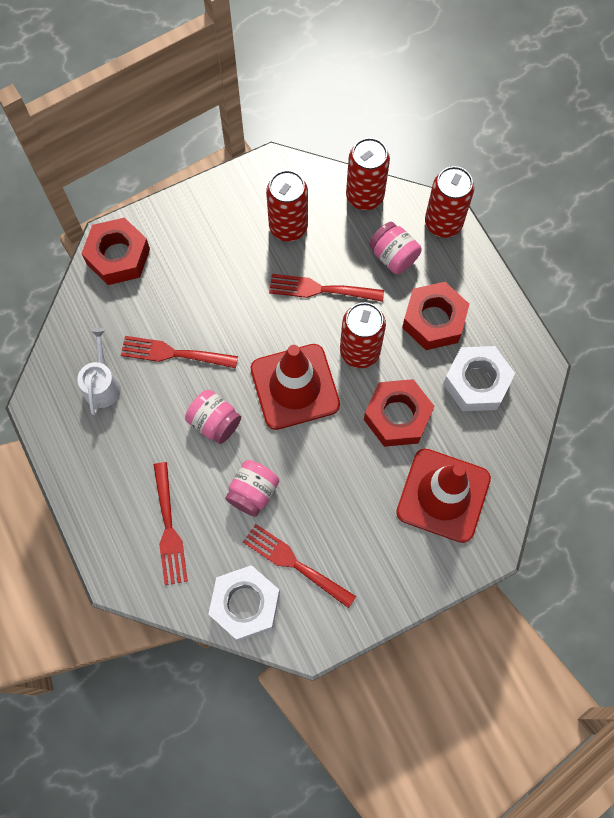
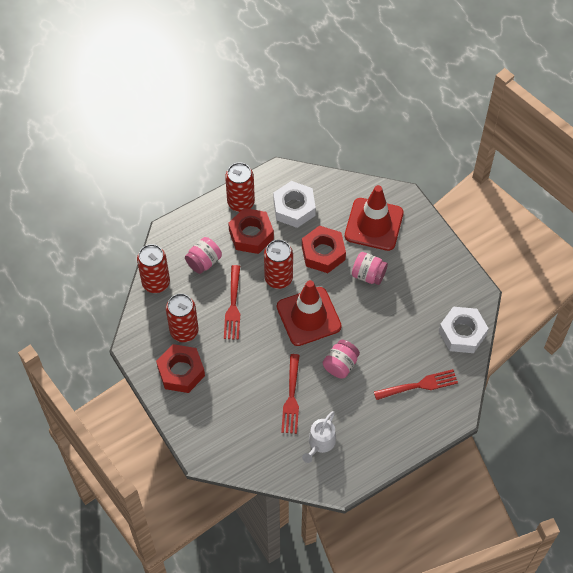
camera: 95 degrees left, 10 degrees down
white watering can [78,328,121,415] -> white watering can turned 60 degrees counterclockwise [302,411,336,463]
red nut [81,217,150,285] -> red nut moved to [156,344,205,393]
pink jar [225,460,279,517] -> pink jar moved to [352,252,388,285]
red fork [243,524,356,608] -> none
red can [425,166,474,238] -> red can moved to [225,162,255,212]

